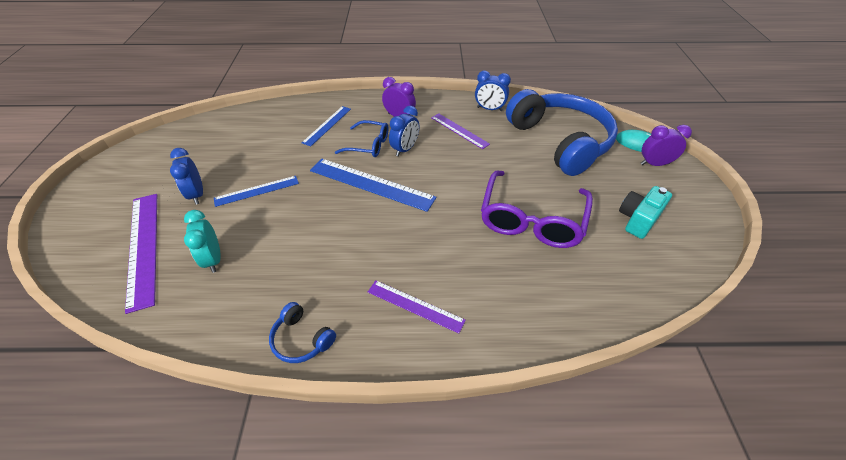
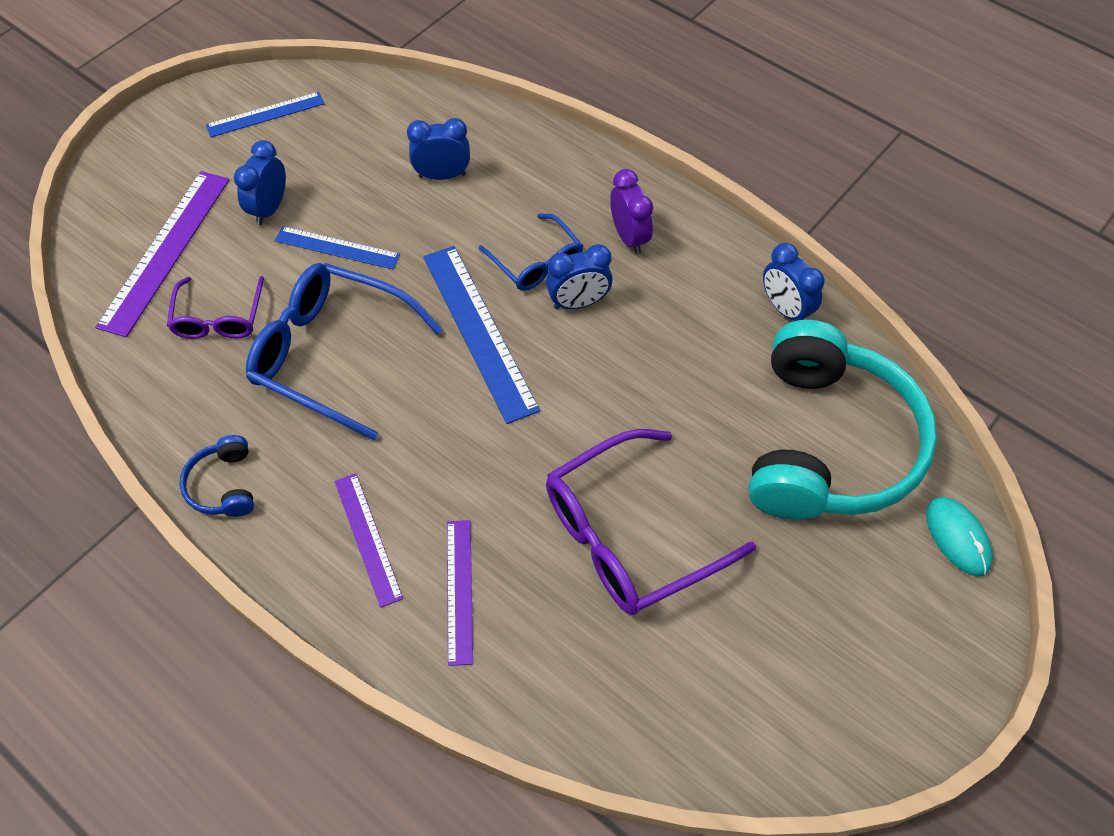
camera: 40 degrees right, 10 degrees up
turquoise clock [184,210,221,273] -> purple glasses [167,276,264,339]
blue ruler [302,106,351,146] -> blue ruler moved to [206,92,324,137]
purple ruler [431,113,490,149] -> purple ruler moved to [447,520,473,666]
blue headphones [506,89,618,176] -> turquoise headphones [748,320,937,520]
turquoise camera [619,186,672,239] -> none
purple clock [641,125,692,166] -> none
none -> blue glasses [246,263,443,440]
none -> blue clock [407,118,470,180]

